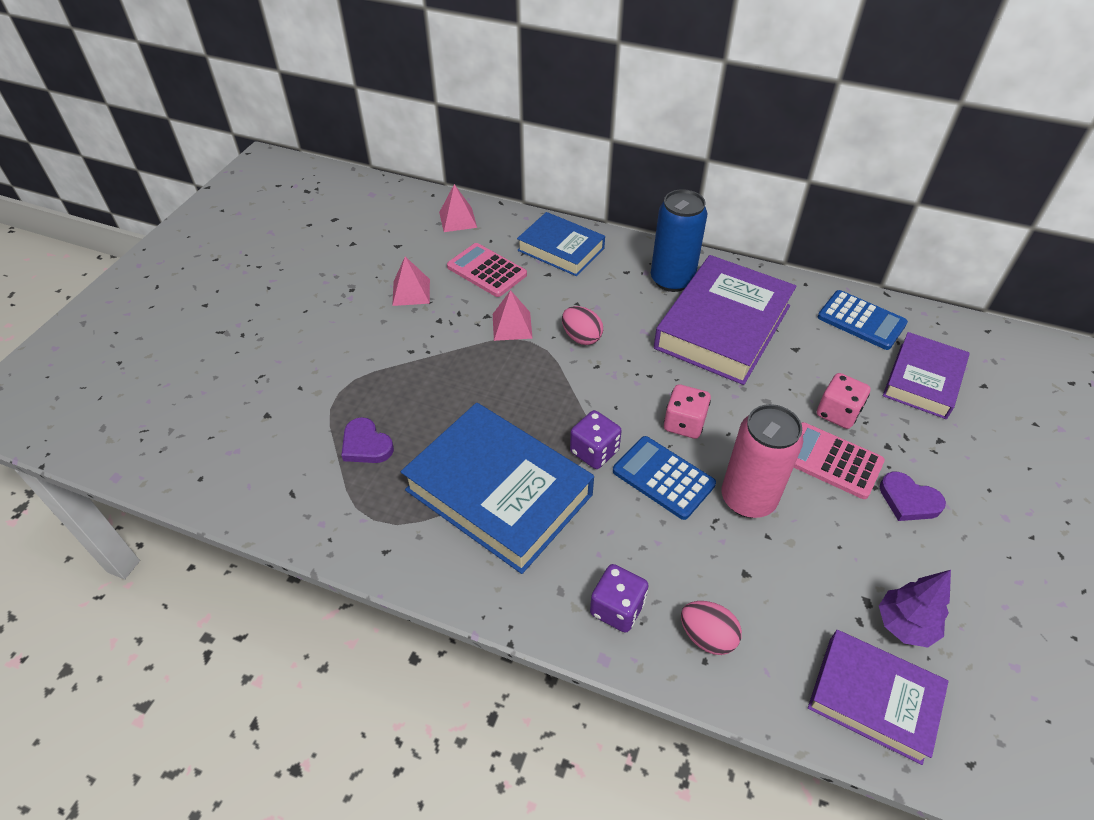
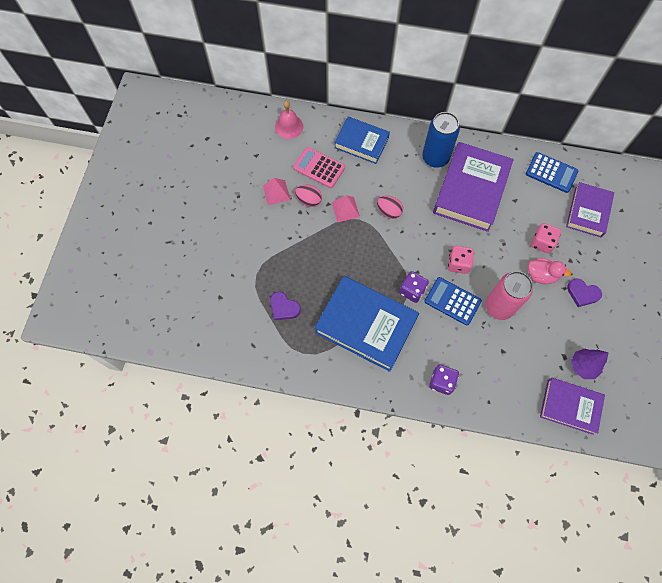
camera: 10 degrees left, 20 degrees up
pink pyramid [439,184,477,232] -> pink bell [275,101,303,139]
pink egg [681,601,742,655] -> pink egg moved to [295,185,322,207]
pink calculator [794,422,885,499] -> pink duck [528,258,571,284]

